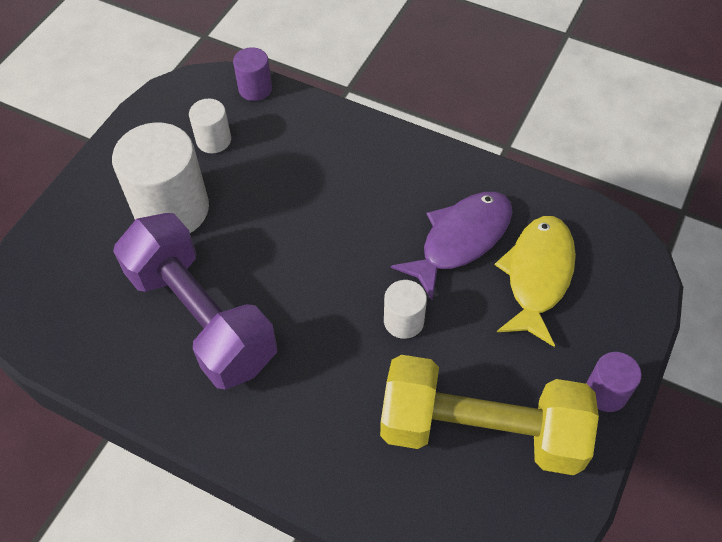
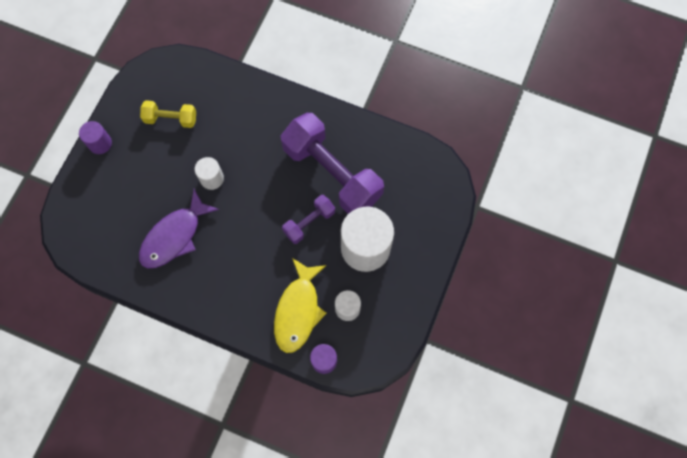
camera: 175 degrees right, 15 degrees up
yellow dumbbell [380,355,599,475] -> yellow dumbbell [140,100,196,128], size x0.49
yellow fish [495,216,576,347] -> yellow fish moved to [274,258,326,353]
none -> purple dumbbell [282,195,335,244]

